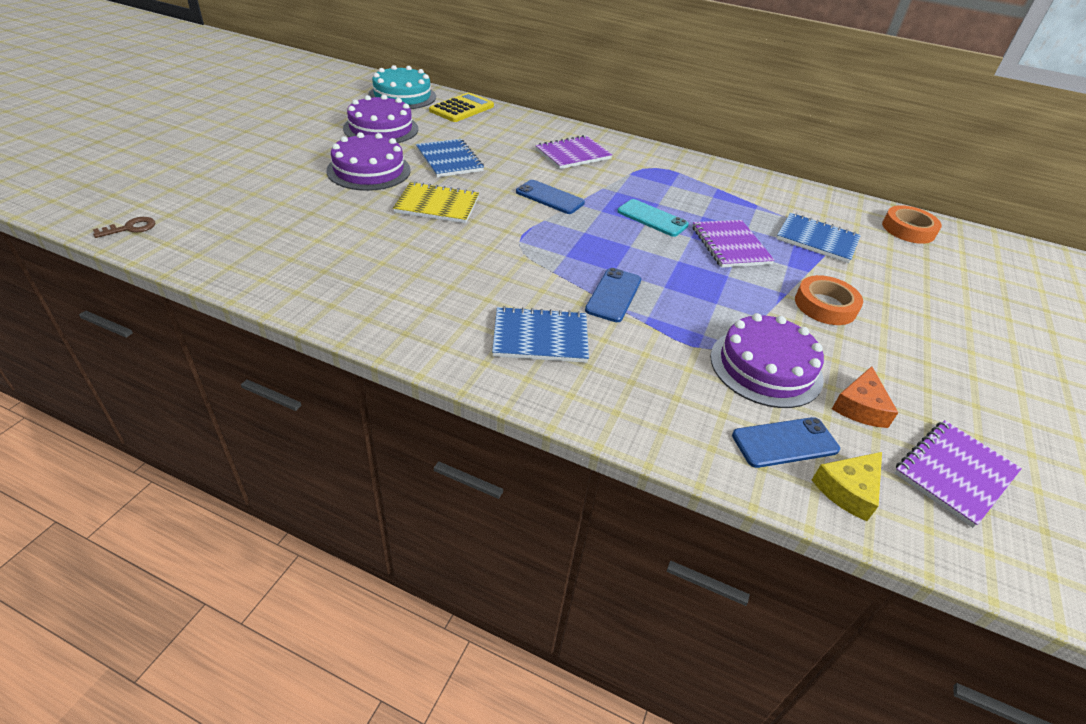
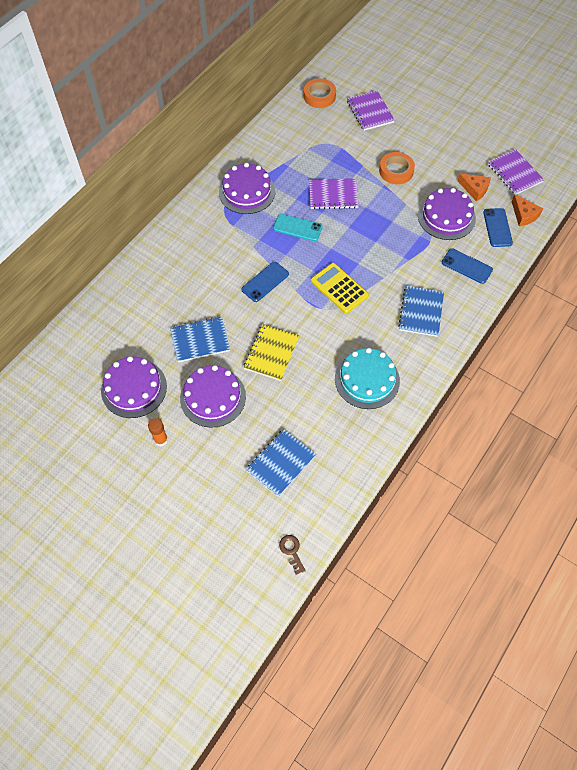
camera: 75 degrees left, 20 degrees up
turquoise cake [368,65,436,109] -> turquoise cake moved to [335,348,400,409]
yellow calculator [429,92,494,122] -> yellow calculator moved to [311,263,369,314]
purple notebook [535,135,613,169] -> purple notebook moved to [347,90,395,131]
blue phone [585,268,641,322] -> blue phone moved to [442,248,493,284]
turquoise phone [617,199,689,237] -> turquoise phone turned 60 degrees clockwise [273,214,323,241]
blue notebook [776,213,861,263] -> blue notebook moved to [246,429,316,497]
yellow cheese [812,452,882,521] -> orange cheese [512,194,543,226]
none -> orange glue stick [148,418,168,446]
none -> purple cake [219,163,275,214]

